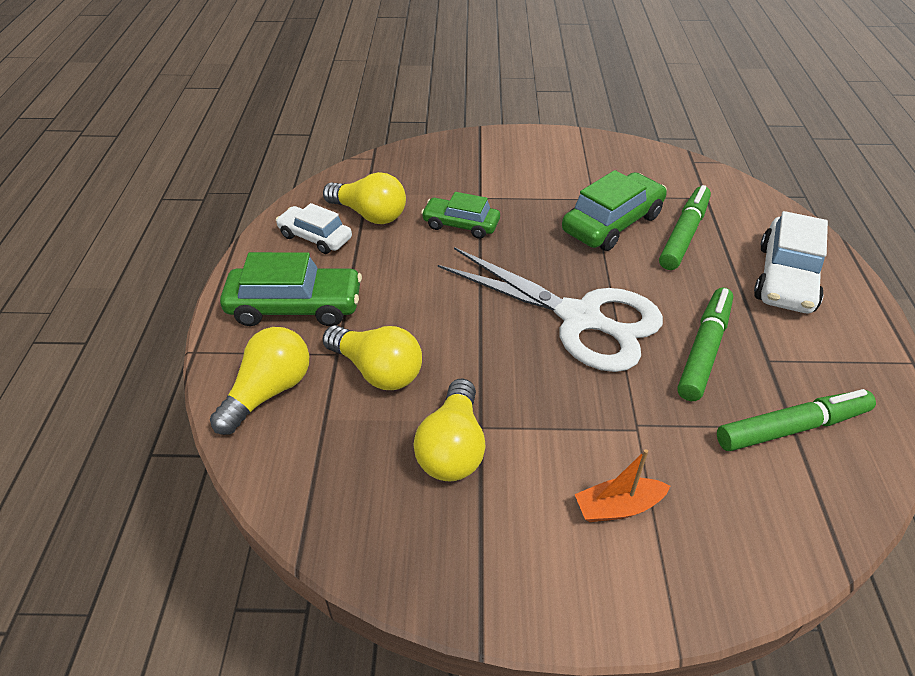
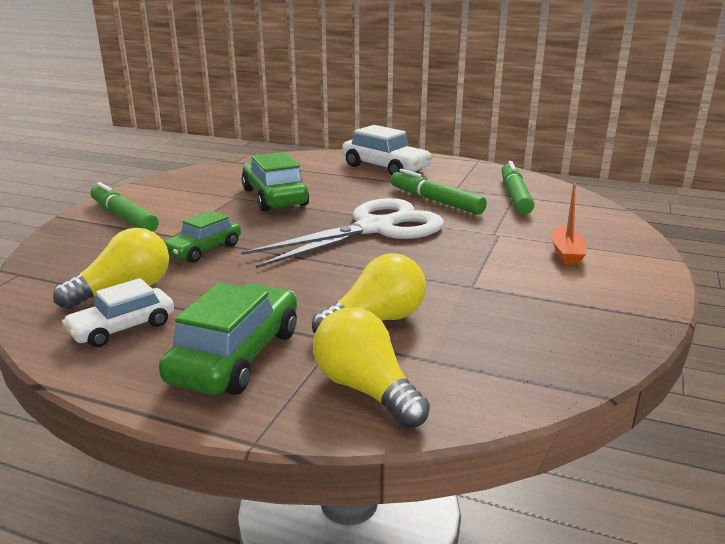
camera: 70 degrees left, 20 degrees down
yellow light bulb [414,379,486,481] -> none
green marker [659,185,711,270] -> green marker moved to [90,182,159,232]

